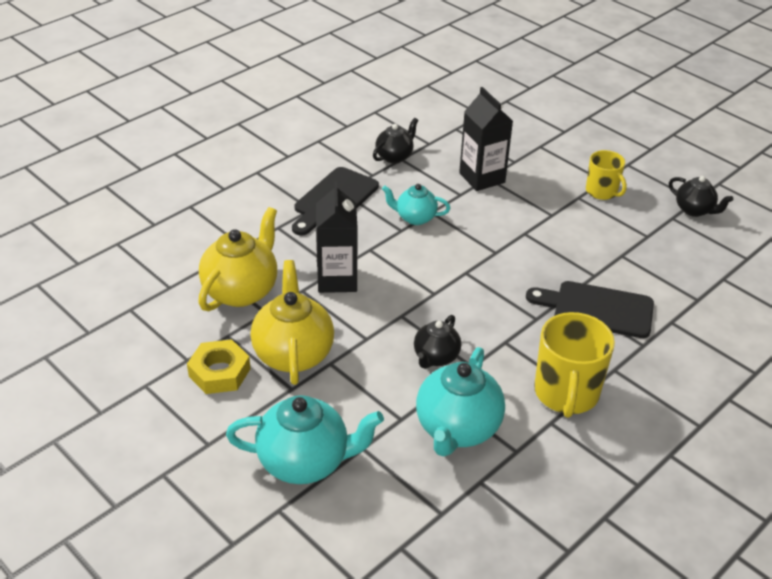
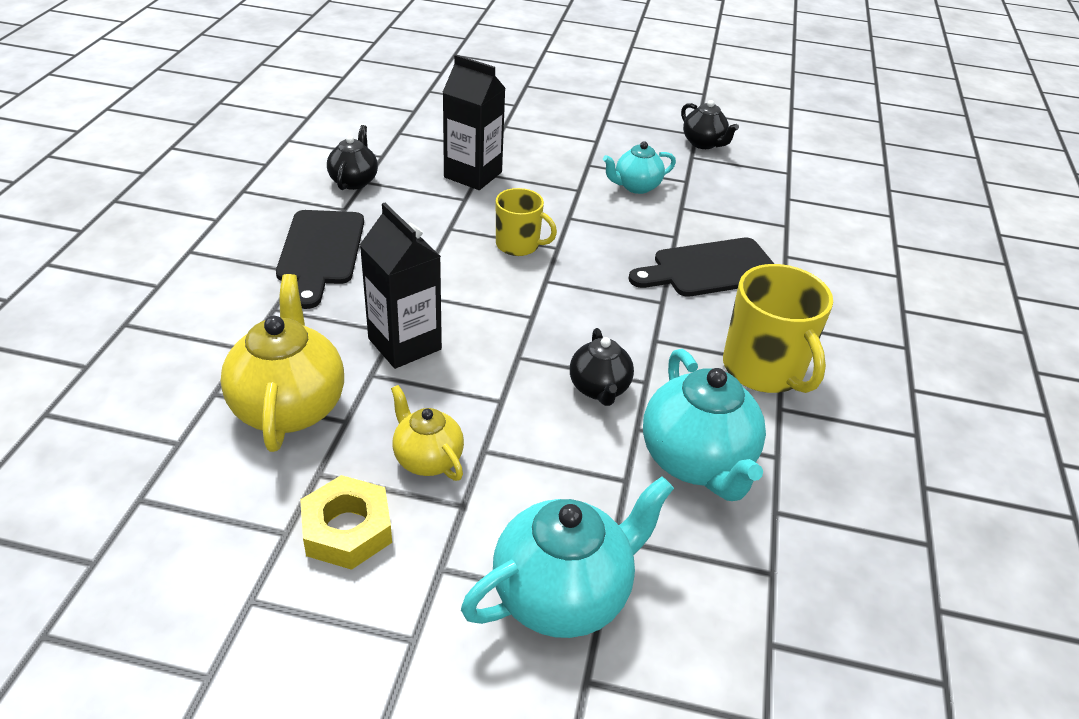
camera: 35 degrees left, 0 degrees up
yellow teapot [251,260,334,385] -> yellow teapot [391,385,464,481], size x0.58
turquoise teapot [382,184,450,225] -> turquoise teapot moved to [603,141,676,194]
yellow mug [586,150,627,200] -> yellow mug moved to [496,188,557,256]
black teapot [669,176,733,217] -> black teapot turned 45 degrees clockwise [681,100,739,149]

